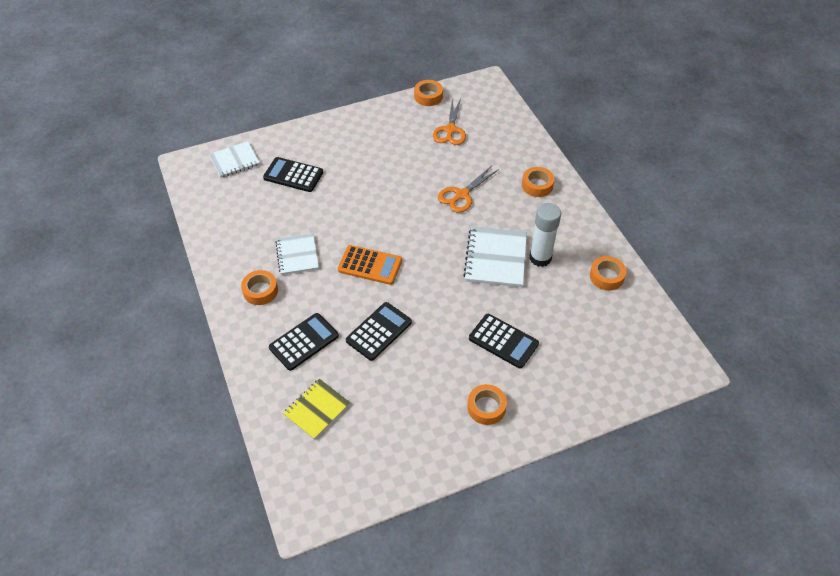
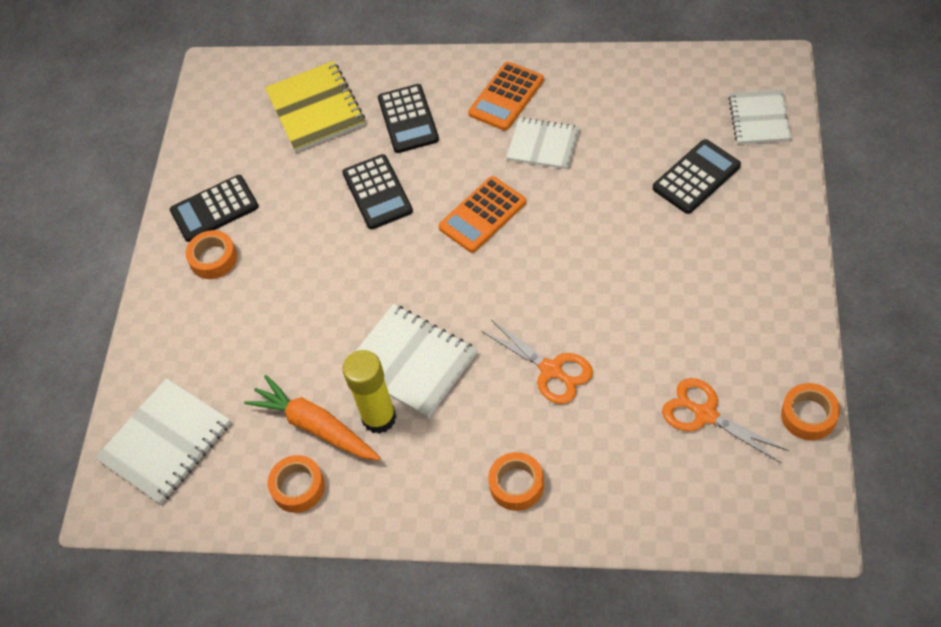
camera: 125 degrees right, 5 degrees up
orange tape [241,270,278,305] -> orange calculator [468,62,544,131]
yellow notebook [283,379,350,440] -> yellow notebook [265,61,365,152], size x1.50
orange scissors [438,166,499,213] -> orange scissors turned 150 degrees clockwise [482,320,593,404]
black calculator [469,314,539,369] -> black calculator moved to [170,175,259,242]
white glue stick [530,203,561,267] -> yellow glue stick [342,350,396,434]
none -> white notebook [95,378,231,504]
none -> orange carrot [244,375,380,460]

